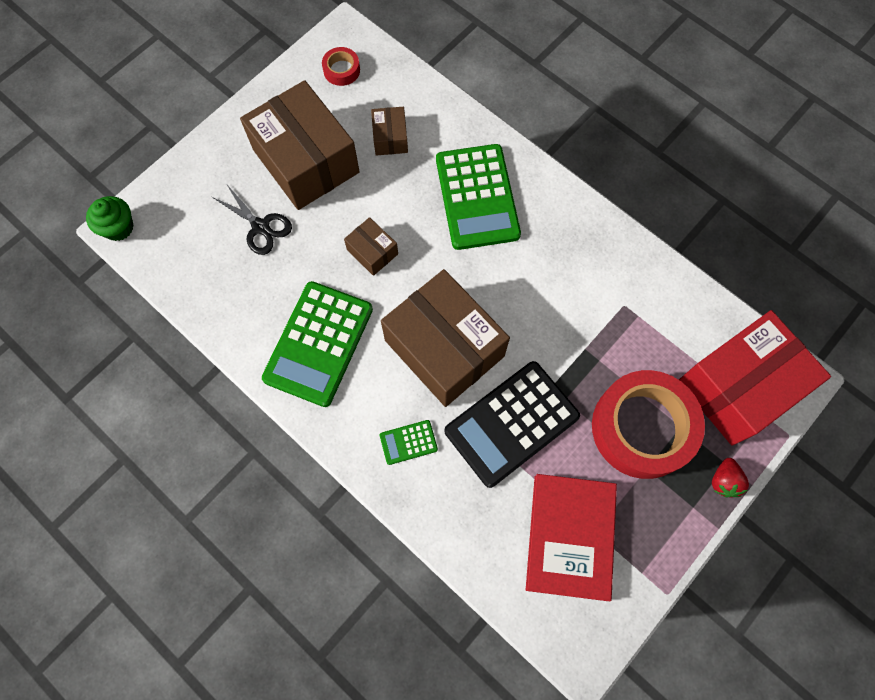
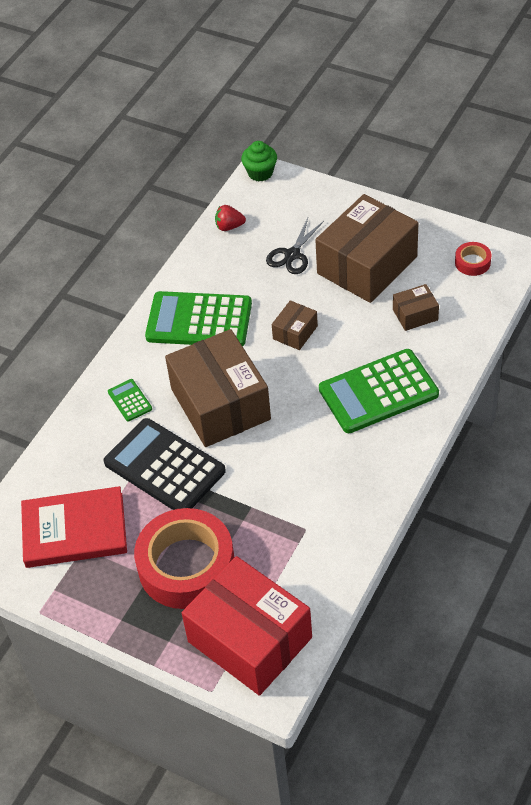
camera: 80 degrees right, 20 degrees down
brown box [381,269,510,407] -> brown box turned 60 degrees counterclockwise [165,329,271,447]
red strawberry [712,458,749,497] -> red strawberry moved to [215,205,246,231]

